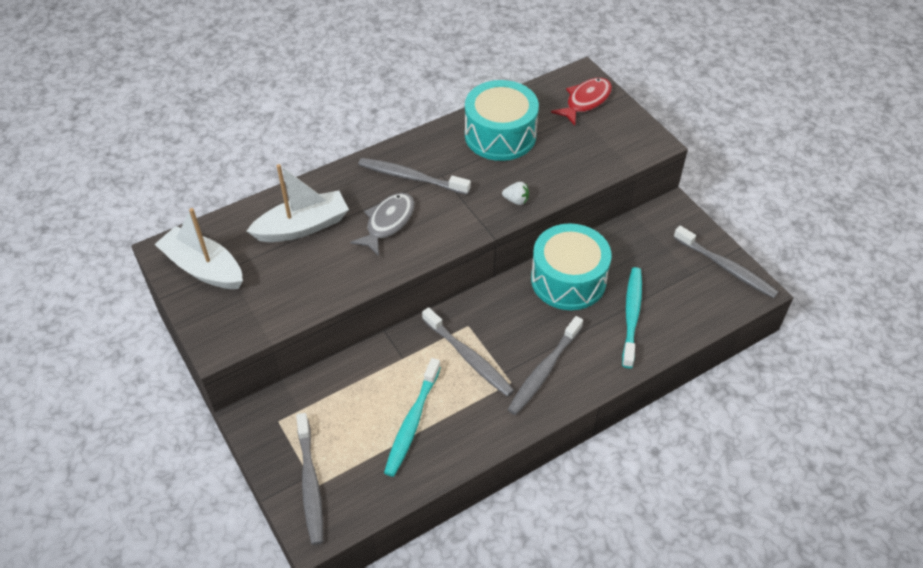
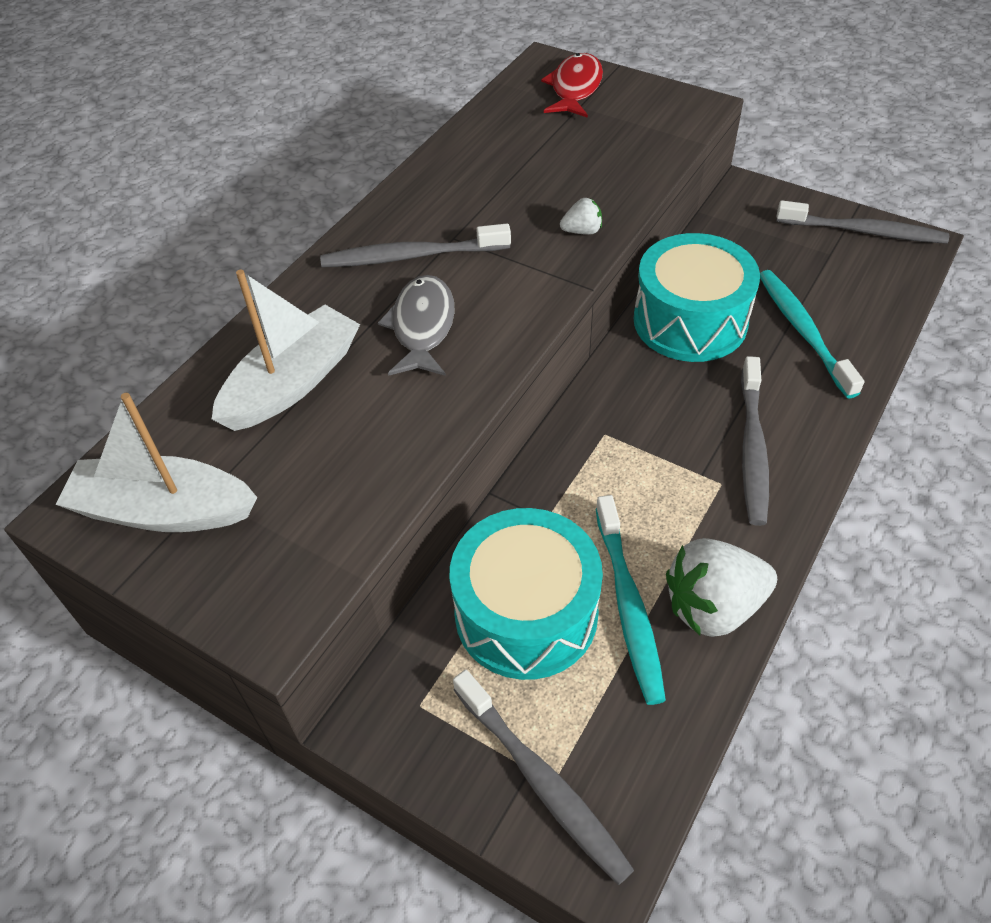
camera: 25 degrees left, 0 degrees up
grey toothbrush [422,307,514,397] -> none
turquoise drum [465,80,539,161] -> turquoise drum moved to [449,508,603,680]
none -> white strawberry [666,538,777,637]

